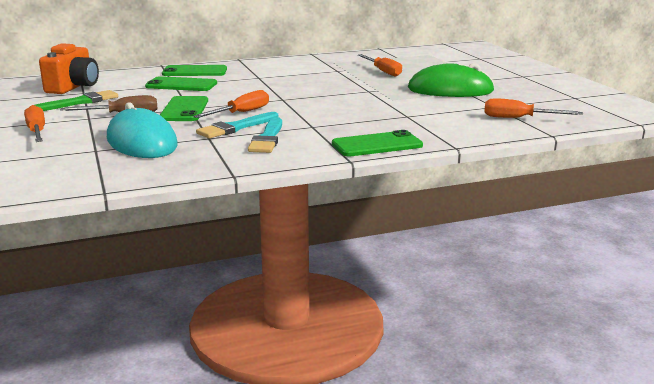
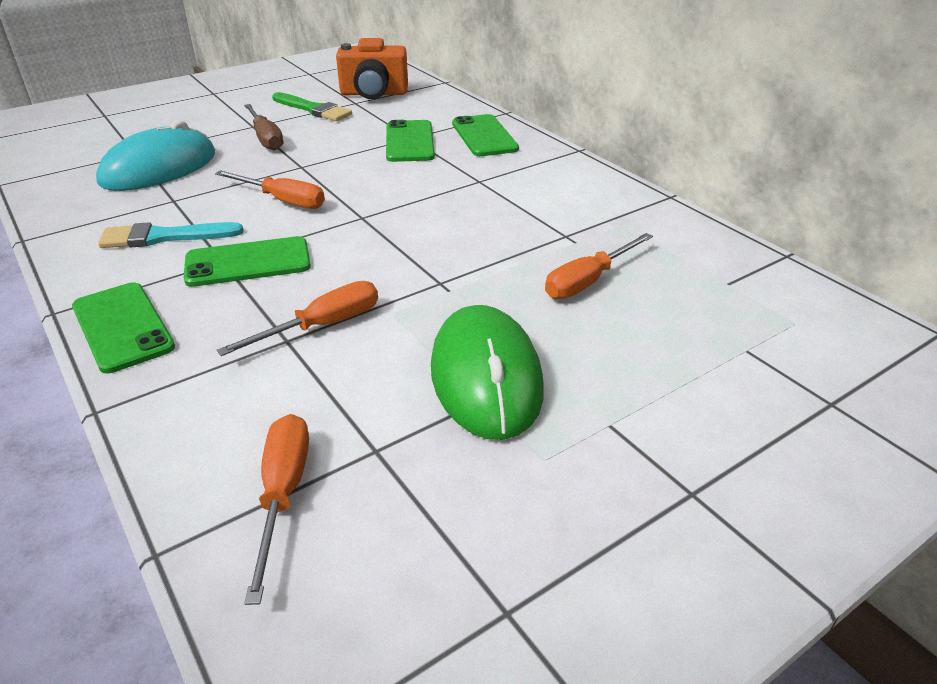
camera: 75 degrees right, 15 degrees up
orange screwdriver [24,105,45,142] -> orange screwdriver moved to [217,281,378,356]
green phone [160,96,208,121] -> green phone moved to [184,236,311,287]
turquoise brush [196,112,278,138] -> none

